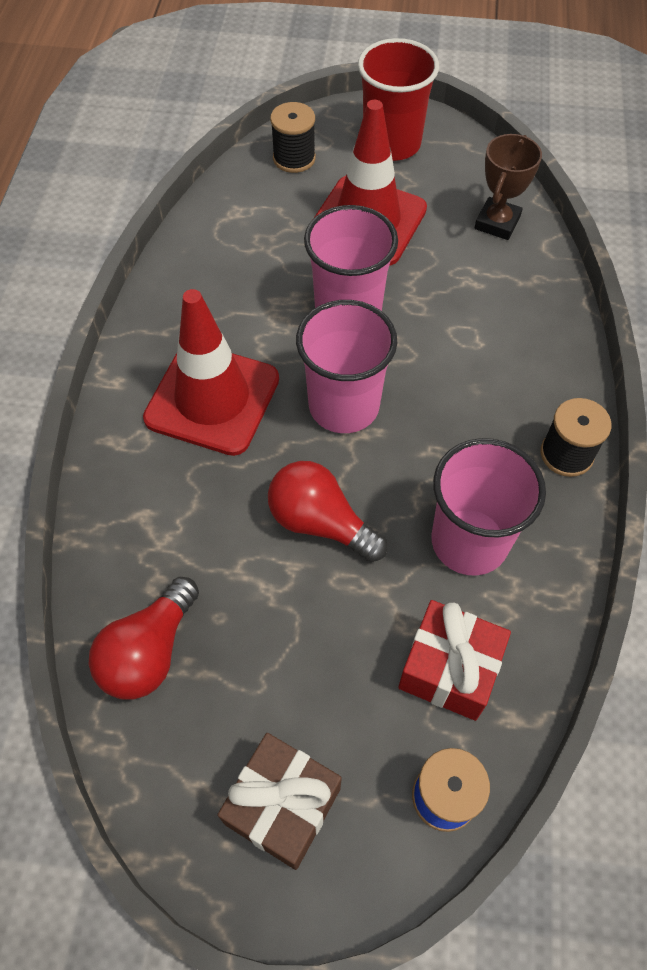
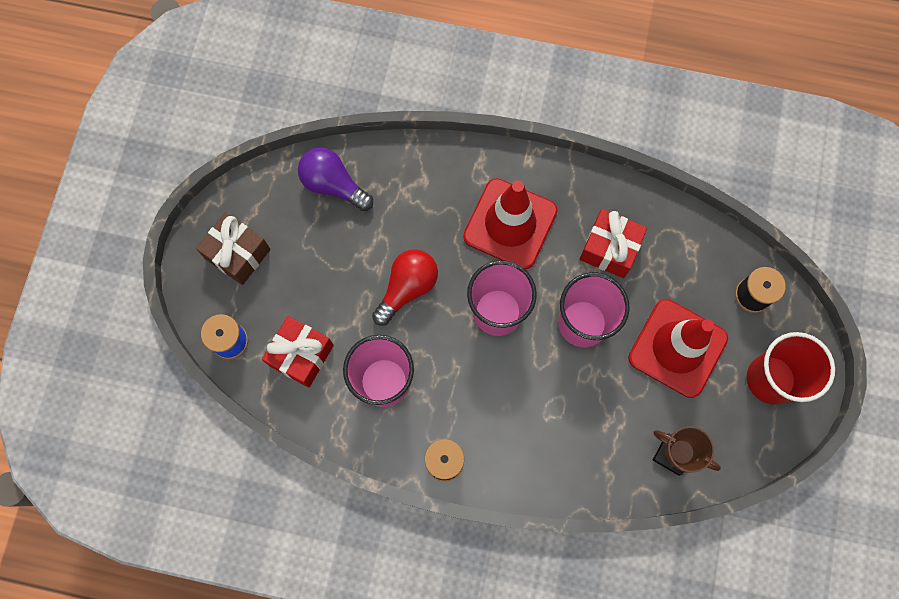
camera: 95 degrees right, 15 degrees up
red light bulb [89,577,199,699] -> purple light bulb [298,148,373,211]
none -> red gift [580,209,647,278]

